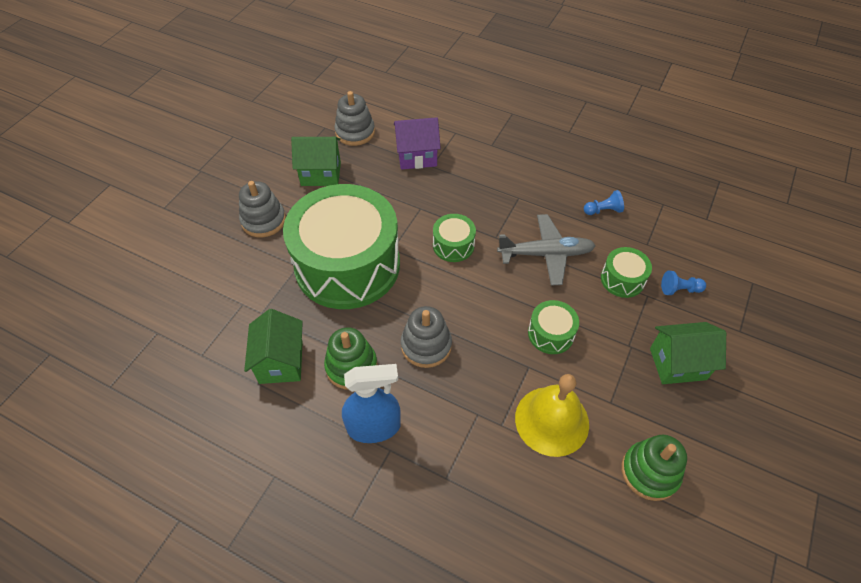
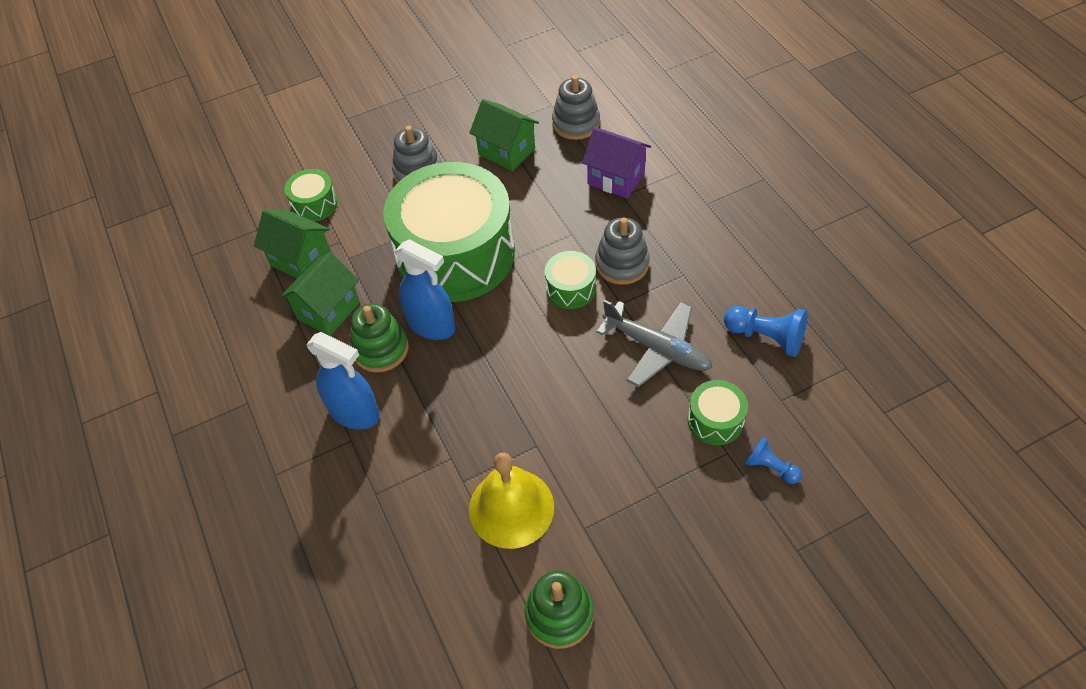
camera: 40 degrees right, 0 degrees up
grey stacking toy [401,306,452,368] -> grey stacking toy moved to [595,217,650,285]
green drum [528,300,579,354] -> green drum moved to [284,169,338,222]
blue pawn [584,190,624,215] -> blue pawn [724,306,807,357], size x1.60
green house [650,322,726,384] -> green house moved to [254,210,331,278]
none -> blue spray bottle [395,239,455,340]

